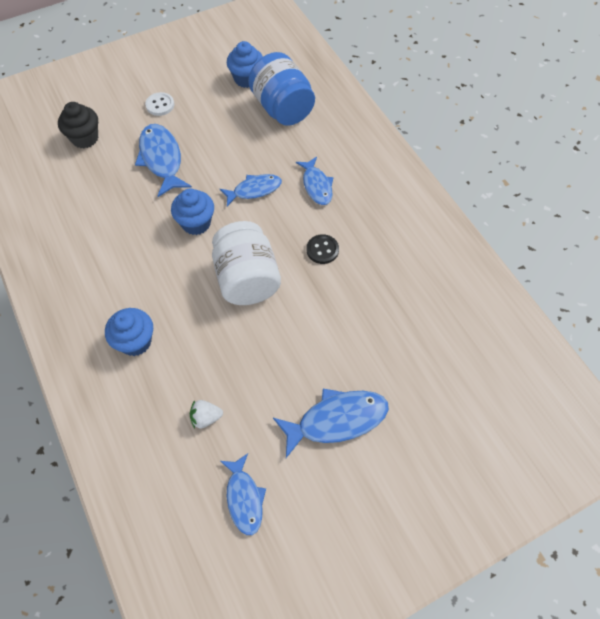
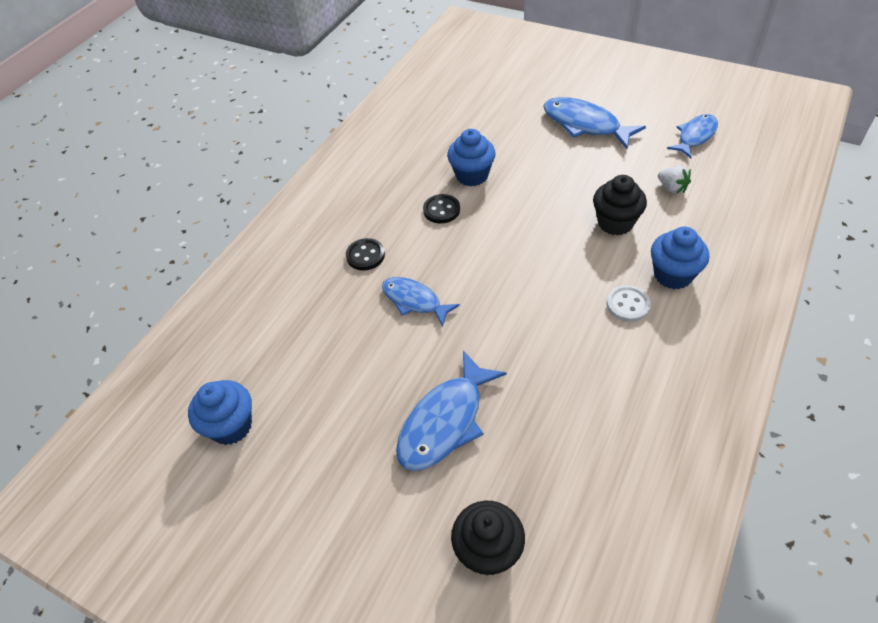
camera: 120 degrees left, 10 degrees down
white button [145,92,174,116] -> white button moved to [606,285,651,322]
blue cupcake [171,189,214,235] -> blue cupcake moved to [447,129,496,186]
white jar [212,221,281,305] -> none
blue jar [248,52,315,126] -> none
blue fish [296,157,334,205] -> black button [346,238,385,270]
none -> black cupcake [593,175,647,236]

